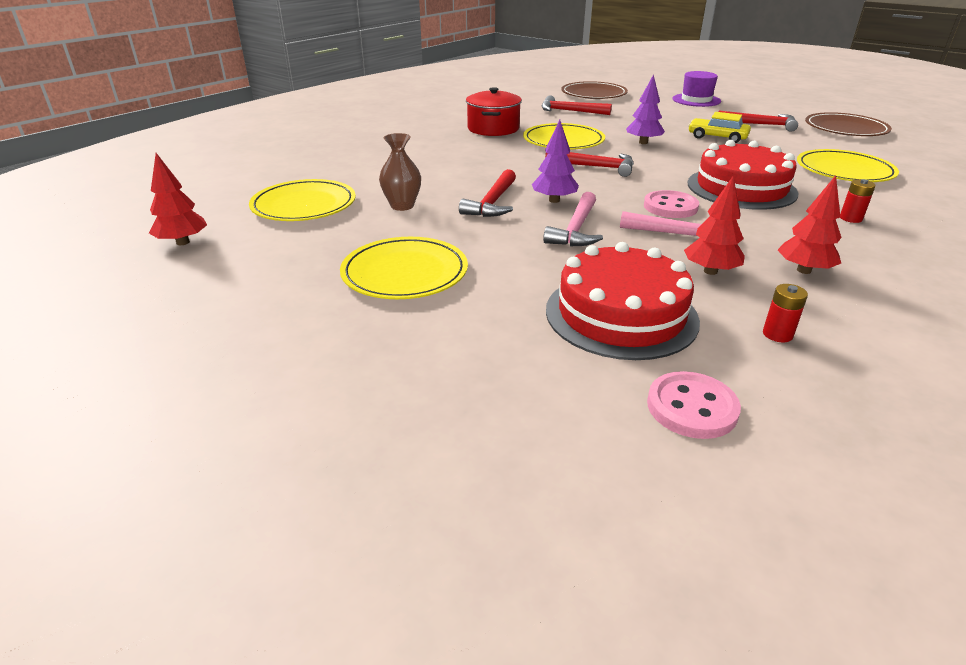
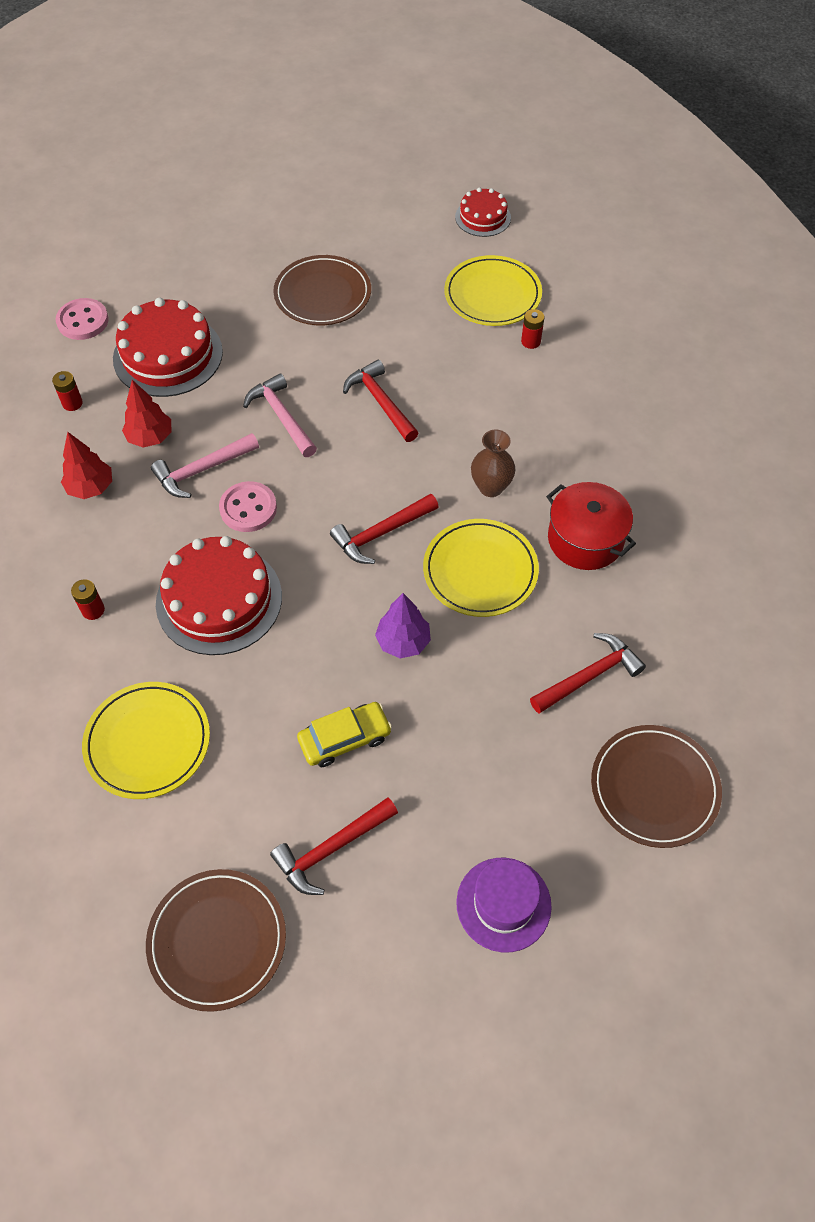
camera: 130 degrees right, 25 degrees up
red tree [149,153,207,245] -> red cake [455,187,511,237]
yellow plate [340,237,468,299] -> brown plate [273,255,371,325]
brown vase [379,133,421,211] -> brown vase moved to [471,430,516,497]
purple tree [532,120,579,203] -> none
none -> red battery [521,309,544,349]

